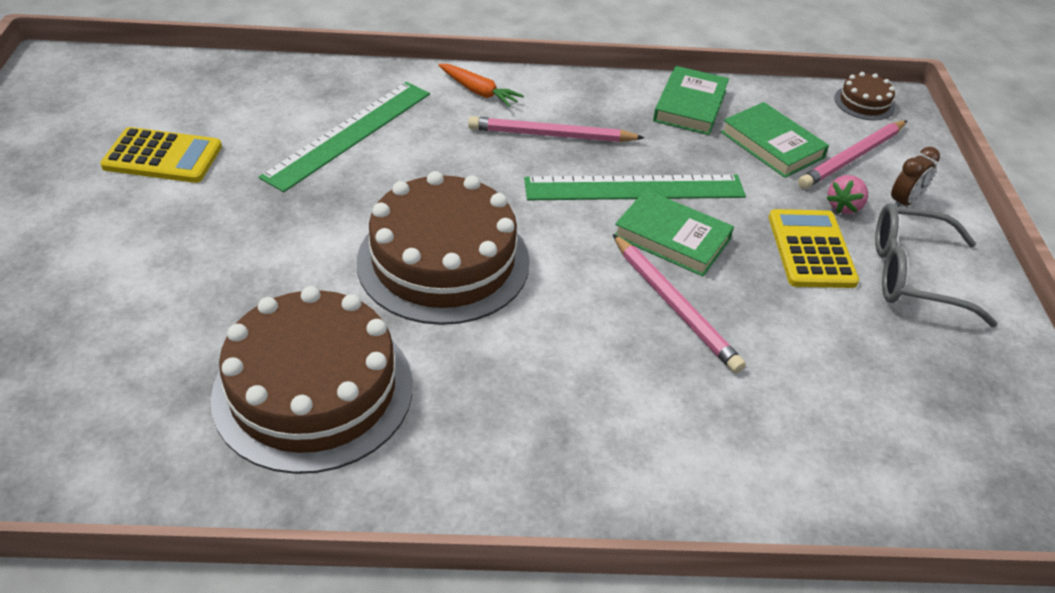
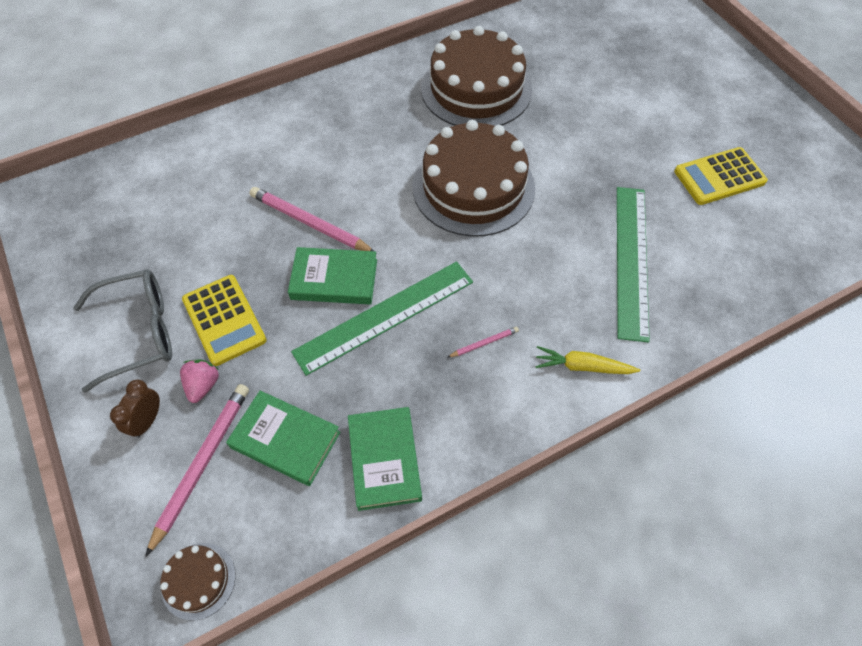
camera: 155 degrees right, 15 degrees up
orange carrot [438,64,524,107] -> yellow carrot [535,346,640,374]
pink pencil [468,116,644,142] -> pink pencil [448,327,519,357], size x0.47

